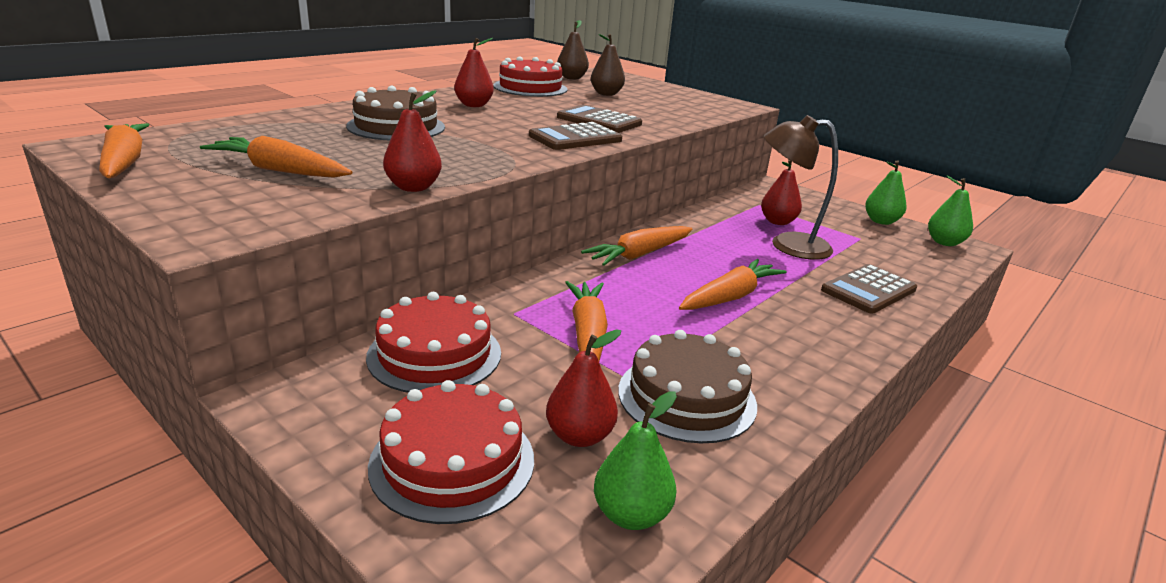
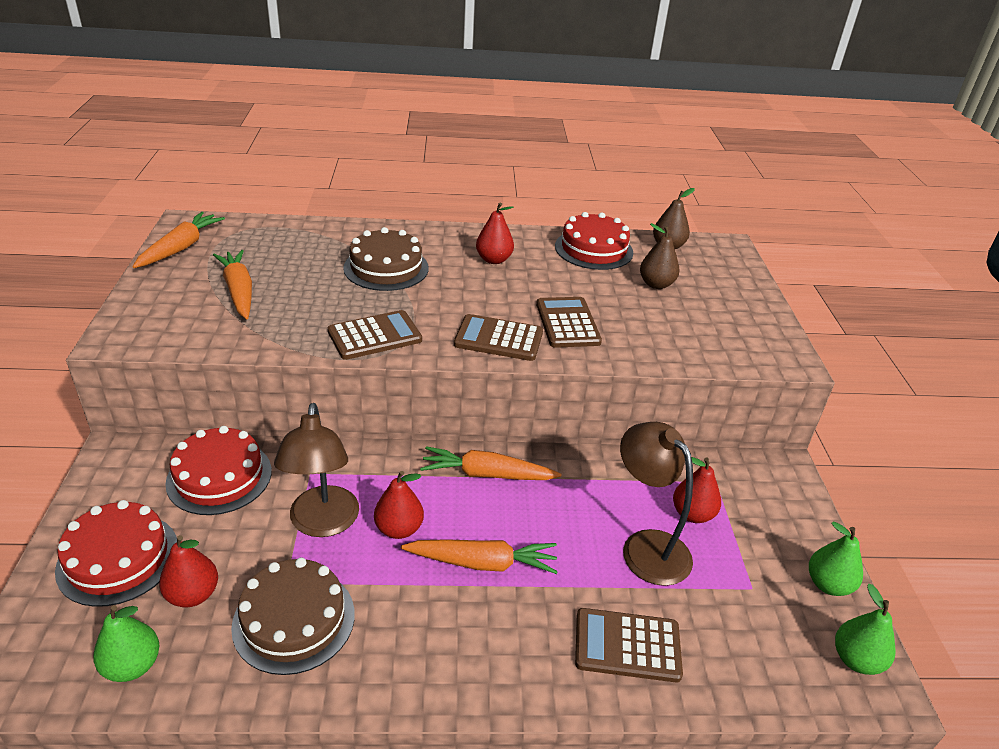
camera: 45 degrees right, 10 degrees up
red pear [383,90,442,192] -> red pear moved to [374,471,424,539]
orange carrot [565,281,608,361] -> brown lamp [274,403,359,537]
none -> brown calculator [328,310,422,360]

